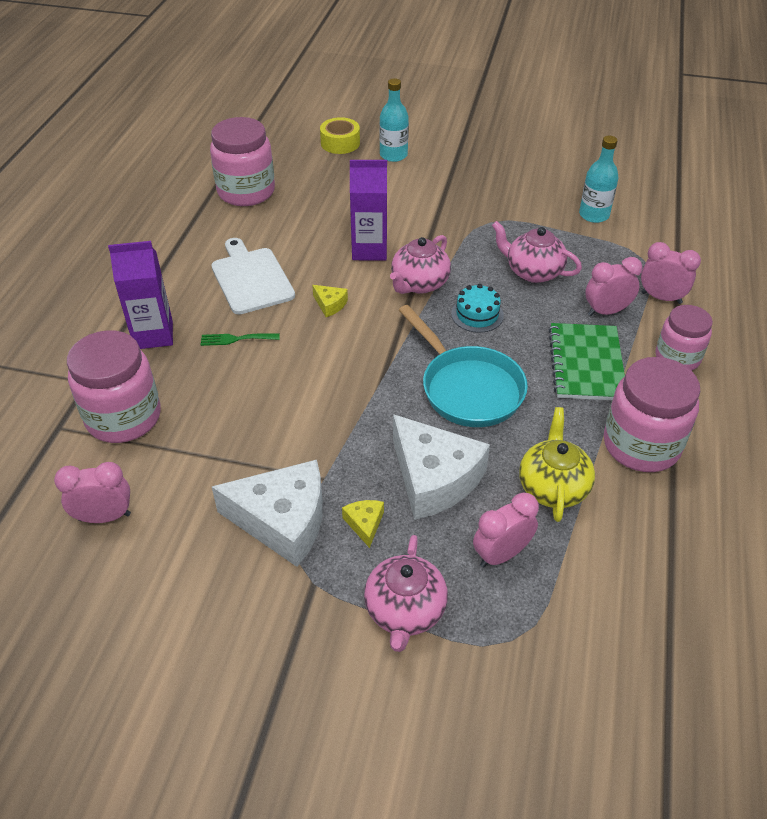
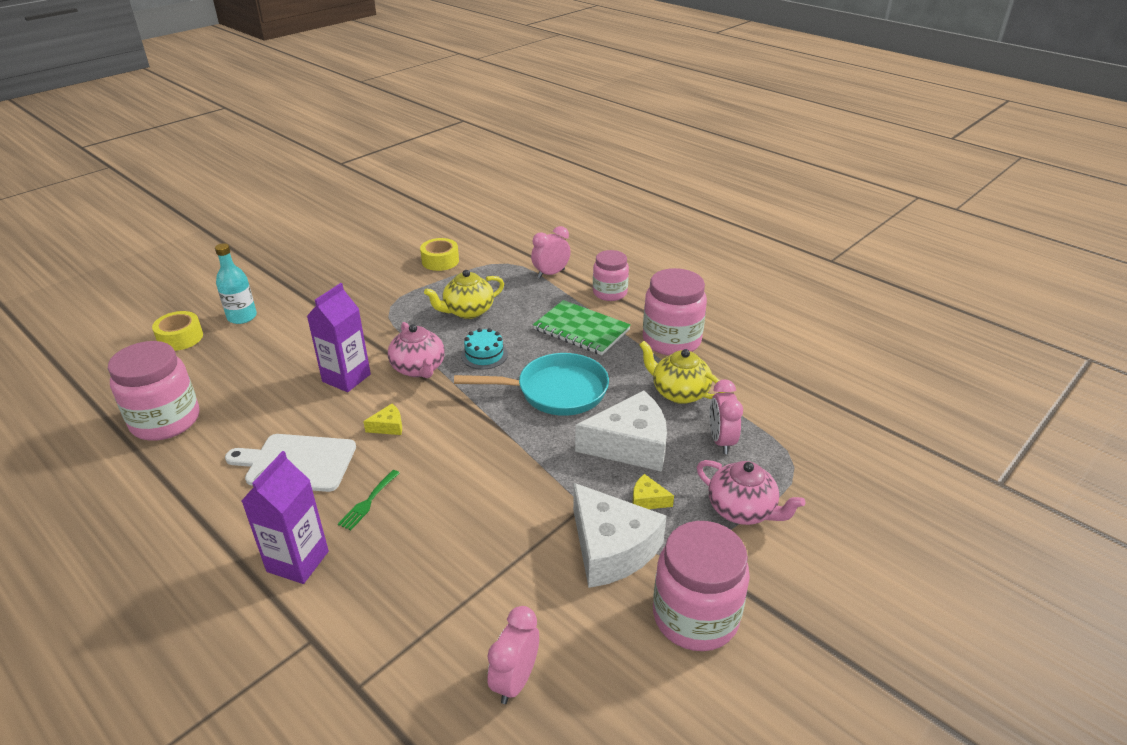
camera: 60 degrees left, 10 degrees down
pink jar [67,330,161,443] -> pink jar moved to [653,521,750,651]
white cheese [211,460,323,567] -> white cheese turned 105 degrees clockwise [573,483,666,588]
pink teapot [492,221,582,283] -> yellow teapot [424,270,504,319]
turquoise bottle [579,136,619,223] -> yellow tape [420,238,459,271]
pink clock [585,257,642,316] -> none

